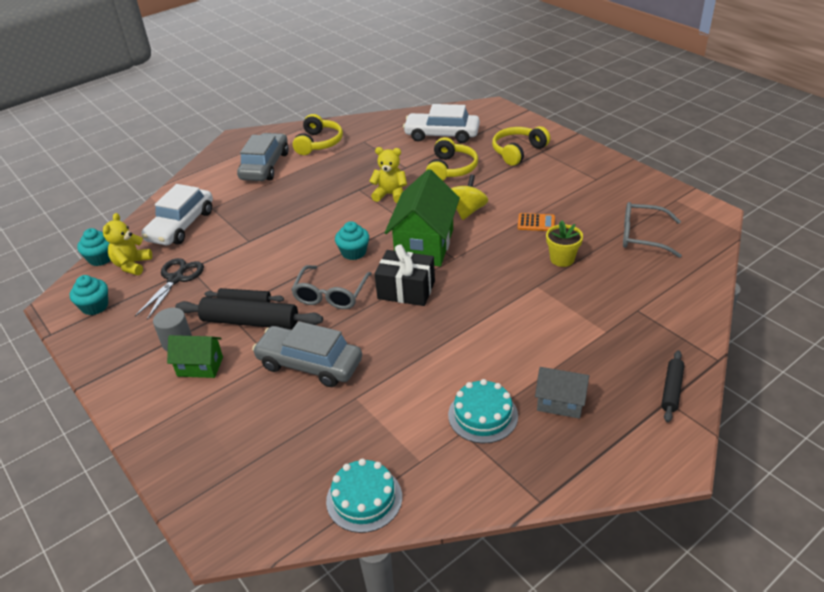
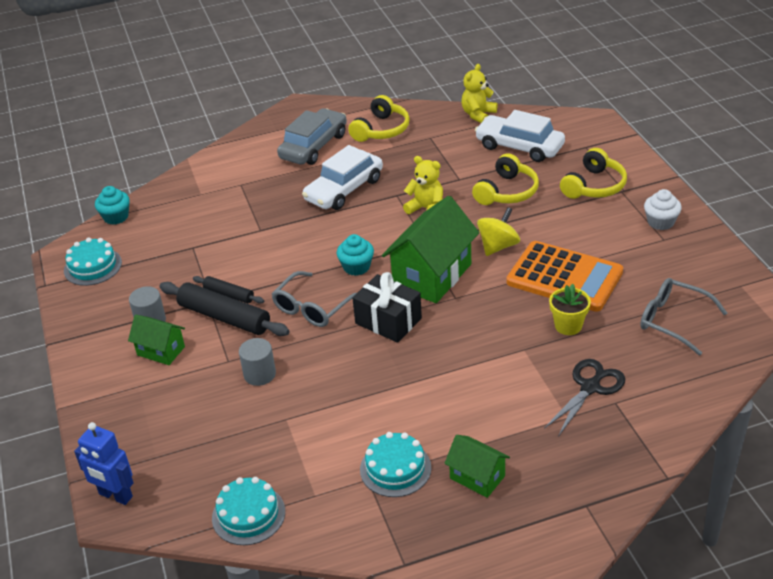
camera: 20 degrees right, 0 degrees up
turquoise cupcake [70,275,108,315] -> turquoise cake [64,238,122,286]
yellow teddy bear [103,213,152,275] -> yellow teddy bear moved to [461,64,498,123]
black scissors [135,258,204,320] -> black scissors moved to [544,359,625,437]
white car [141,184,213,245] -> white car moved to [302,145,383,210]
grey car [252,321,362,387] -> grey cylinder [239,338,276,386]
yellow headphones [492,126,550,166] -> yellow headphones turned 150 degrees clockwise [560,148,627,199]
orange calculator [518,213,555,231] -> orange calculator [506,241,623,312], size x2.41
grey house [535,367,590,419] -> green house [444,435,510,498]
black rolling pin [661,350,684,422] -> none
none -> blue robot [74,422,134,505]
none -> white cupcake [644,189,682,230]

